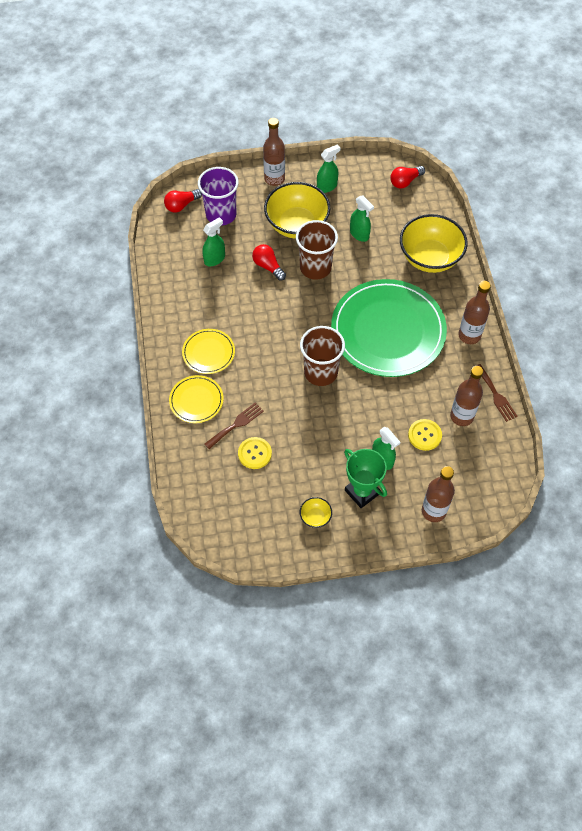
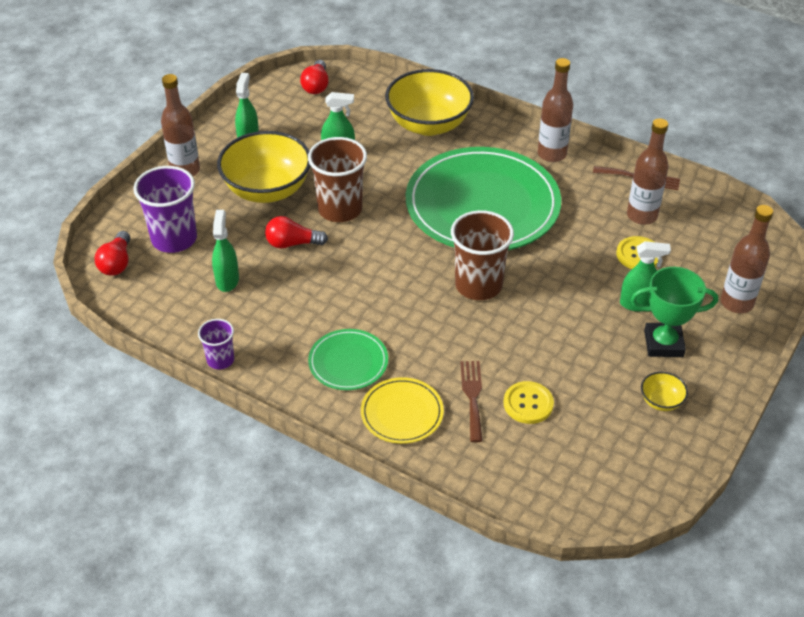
camera: 50 degrees left, 15 degrees down
yellow plate [182,329,235,374] -> green plate [308,329,388,390]
none -> purple cup [198,319,234,369]

